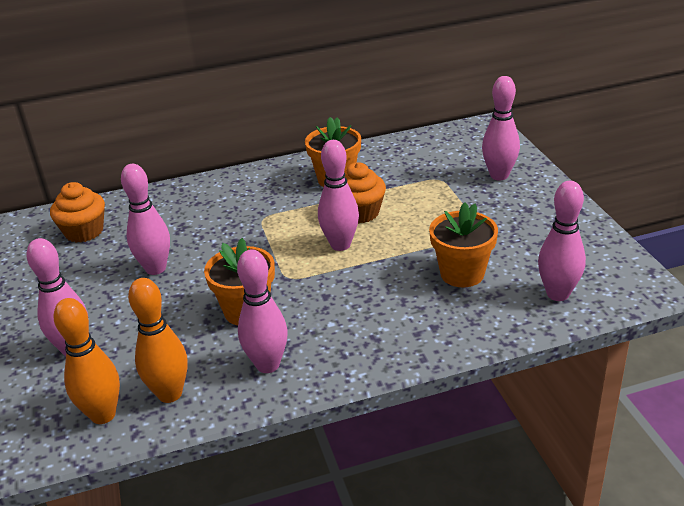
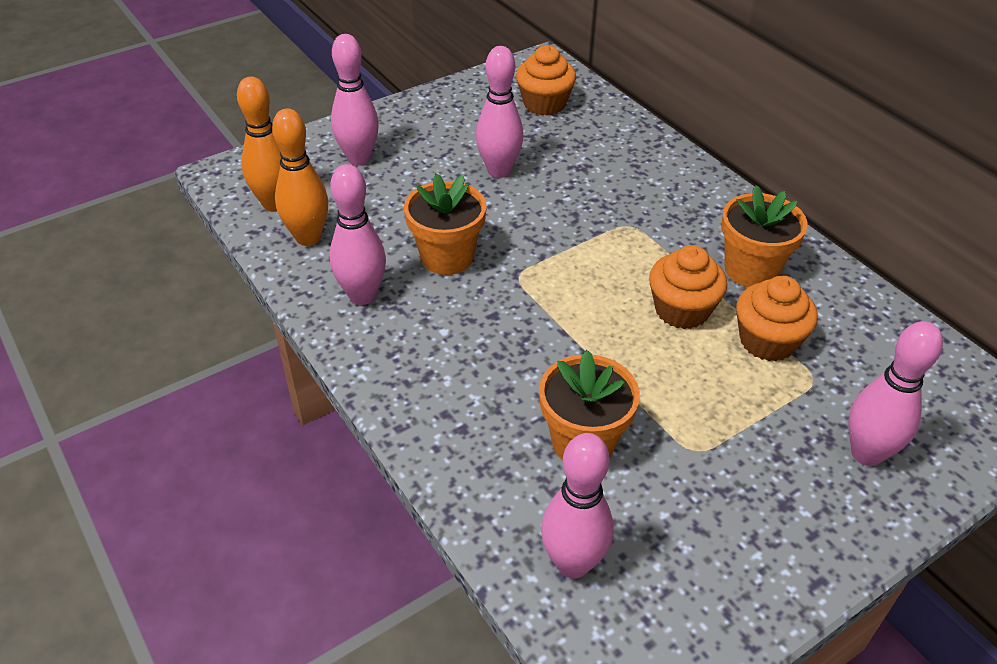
camera: 70 degrees right, 10 degrees up
pink bowling pin [318,140,359,251] -> none
none -> orange cupcake [736,276,818,361]

